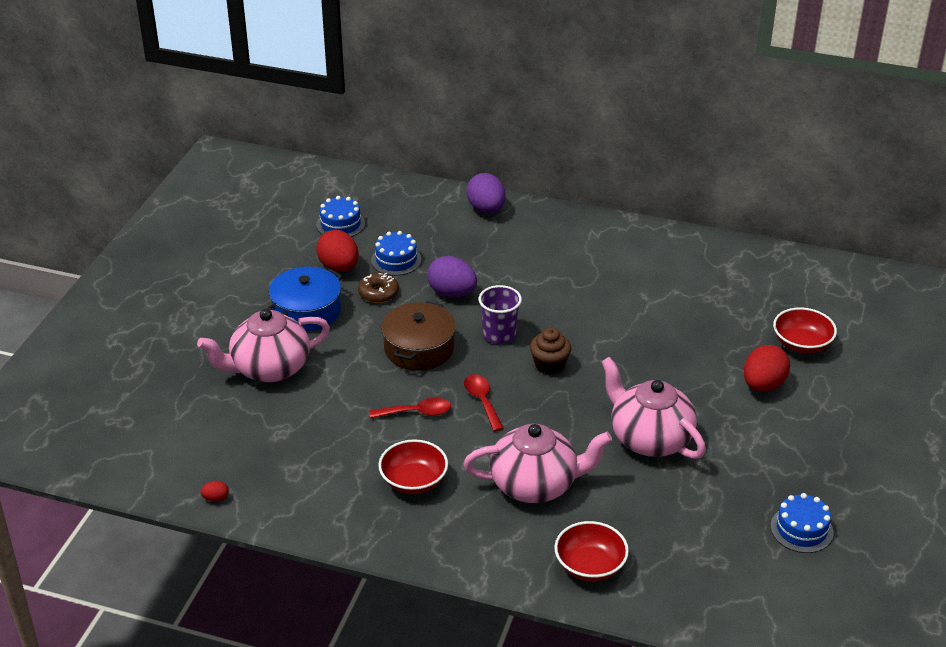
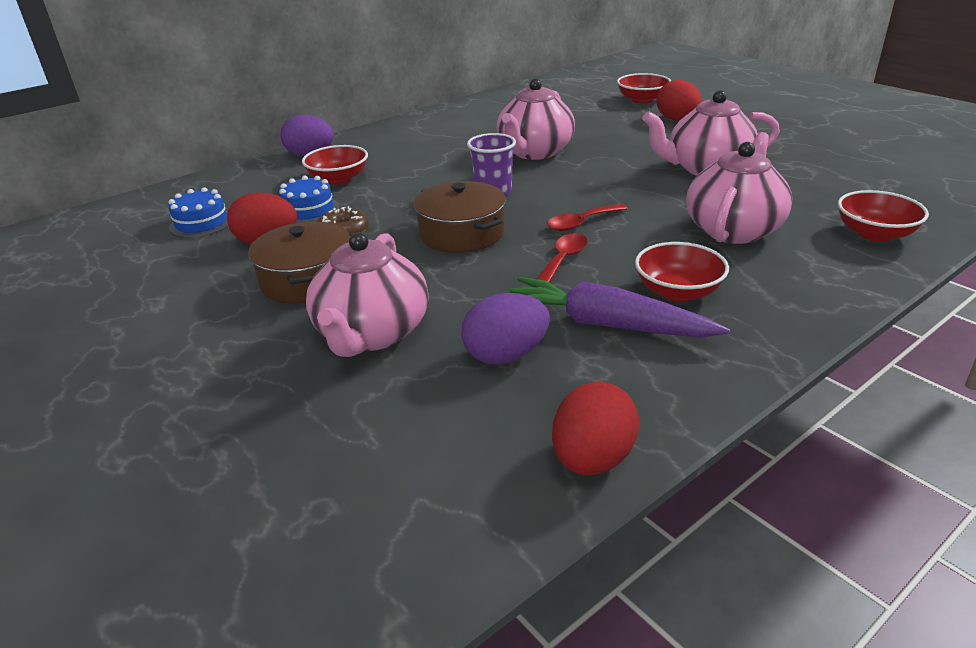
camera: 55 degrees left, 5 degrees down
red egg [200,481,229,502] -> red egg [552,382,639,475], size x2.26
blue pot [267,266,343,332] -> brown pot [248,221,350,304]
purple egg [427,256,477,297] -> purple egg moved to [461,293,550,365]
red spoon [464,374,504,431] -> red spoon turned 45 degrees counterclockwise [547,204,628,231]
brown cupcake [530,328,571,375] -> none
blue cake [771,493,834,553] -> none
none -> red bowl [302,145,368,185]
none -> pink teapot [497,78,575,160]
none -> purple carrot [509,277,730,338]

